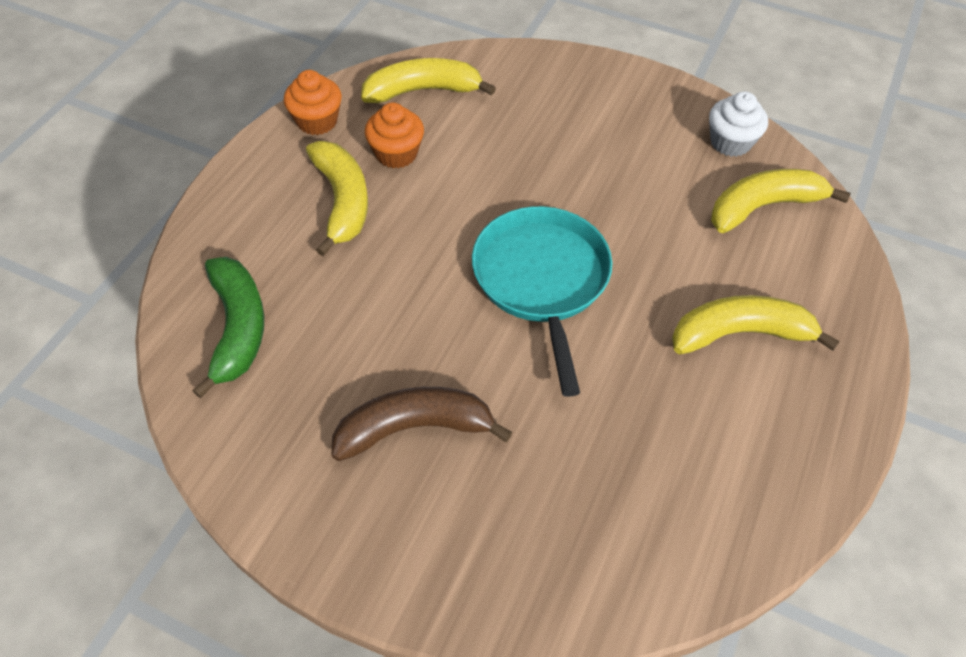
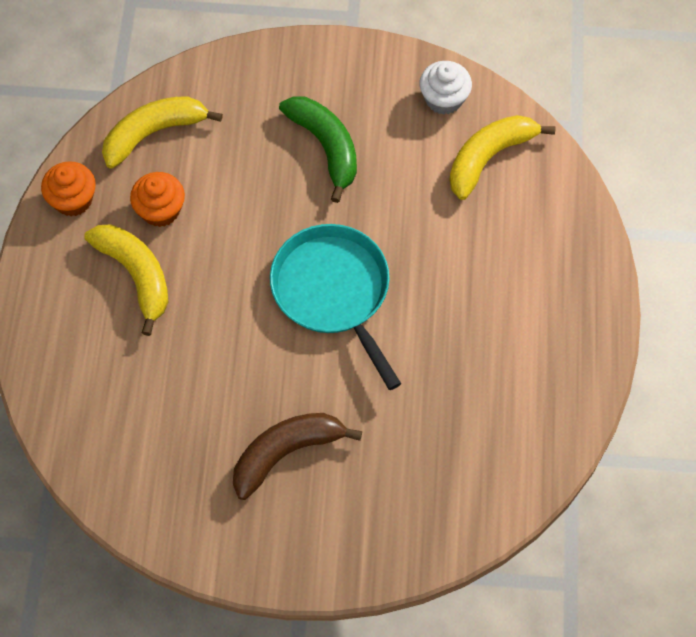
camera: 20 degrees left, 10 degrees up
green banana [192,257,264,398] -> green banana moved to [279,97,357,203]
yellow banana [672,295,840,354] -> none

